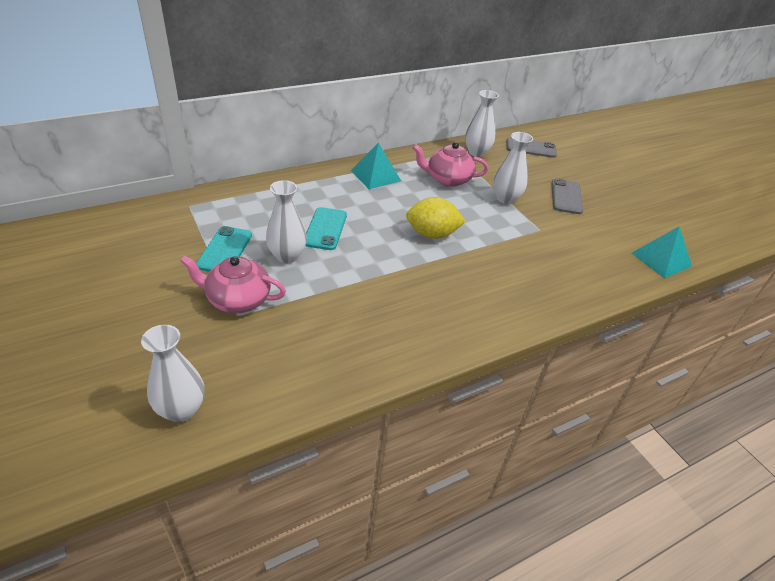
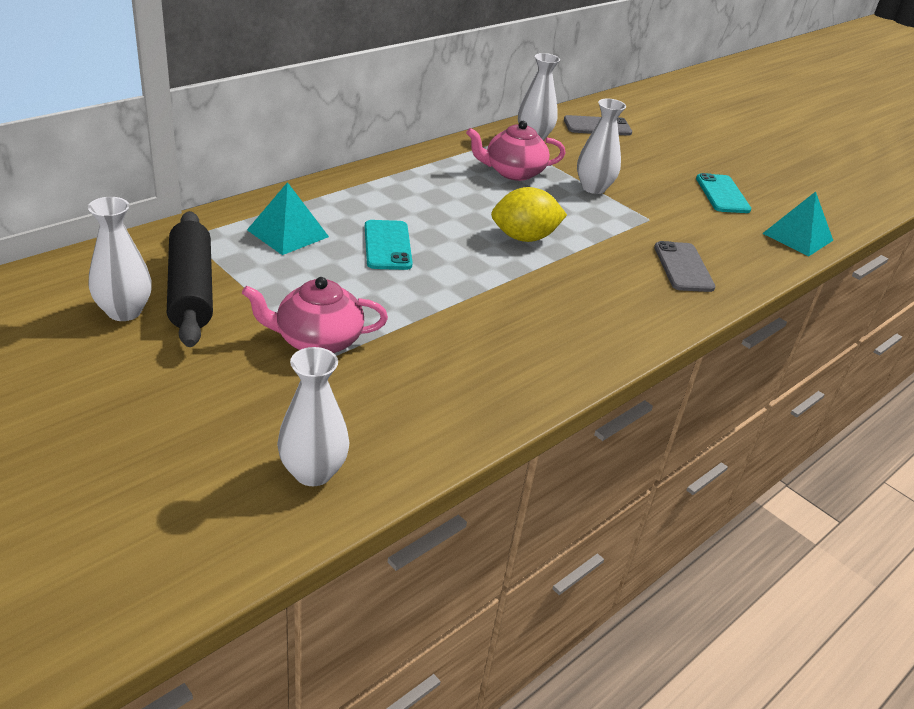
camera: 15 degrees left, 5 degrees down
turquoise phone [196,226,252,272] -> turquoise phone moved to [696,173,751,213]
white vase [266,180,307,263] -> white vase moved to [88,197,152,321]
turquoise pyramid [351,143,401,189] -> turquoise pyramid moved to [247,182,329,255]
grey phone [551,178,583,214] -> grey phone moved to [654,241,716,292]
none -> black rolling pin [167,211,213,347]

